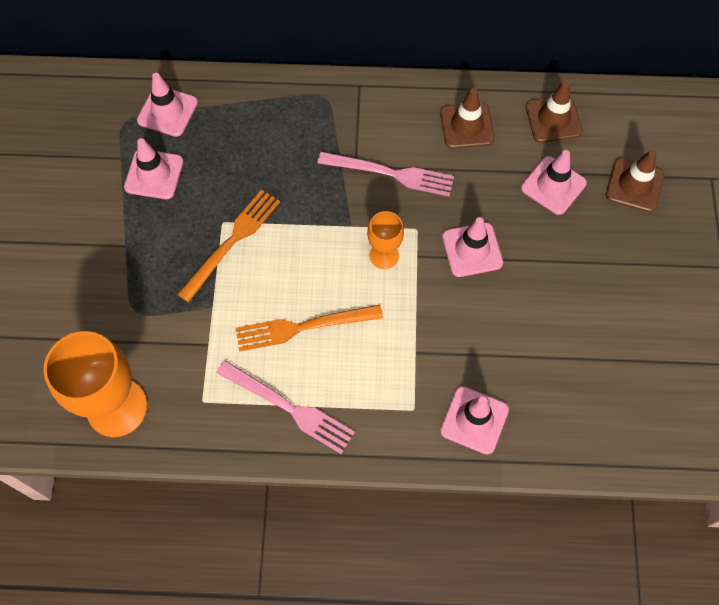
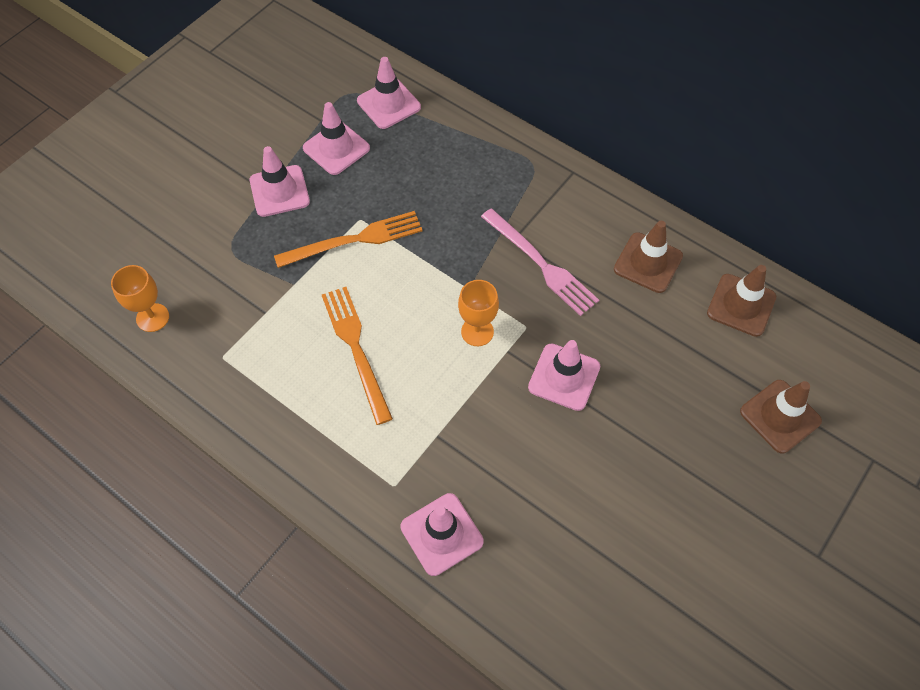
camera: 35 degrees right, 5 degrees down
orange goblet [44,331,147,437] -> orange goblet [111,265,169,332], size x0.53
pink fork [216,360,355,454] -> none
orange fork [236,305,383,352] -> orange fork turned 45 degrees clockwise [322,287,393,425]
pink traffic cone [521,150,587,215] -> pink traffic cone moved to [250,146,310,217]

